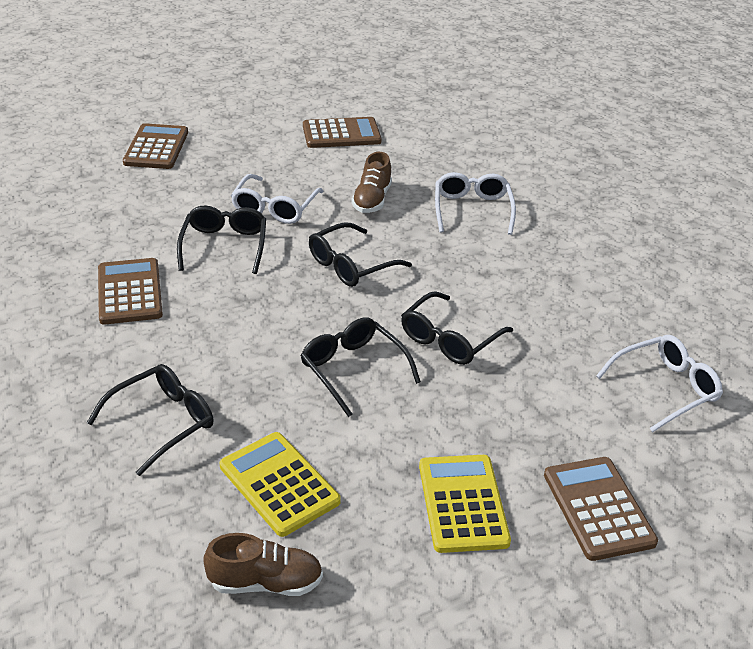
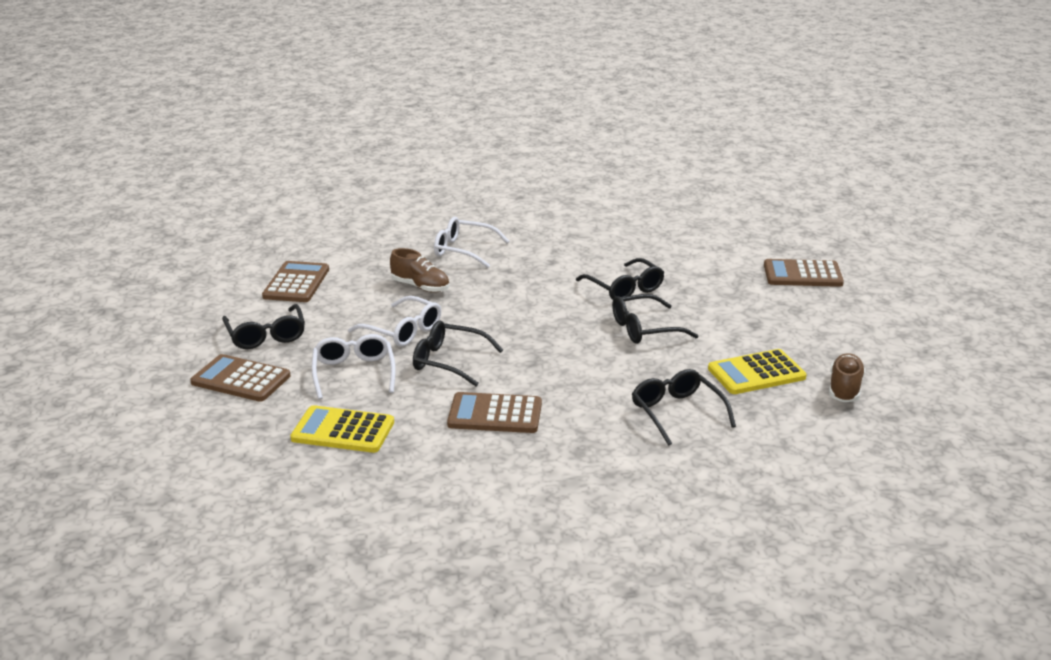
camera: 70 degrees left, 10 degrees down
black glasses [309,222,412,287] -> black glasses moved to [222,304,305,349]
yellow calculator [419,455,511,553] -> yellow calculator moved to [290,405,394,453]
white glasses [596,335,723,432] -> white glasses moved to [312,334,396,400]

